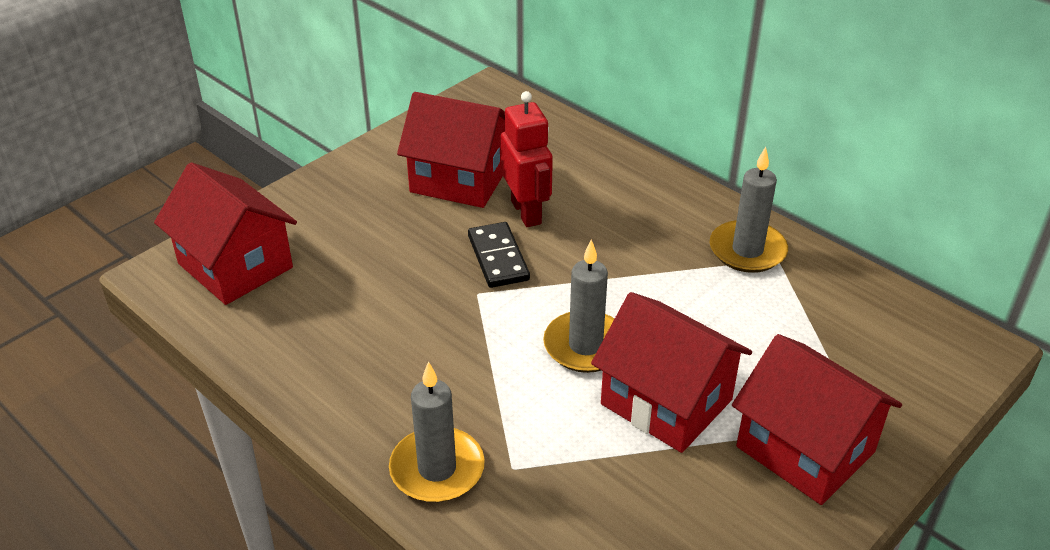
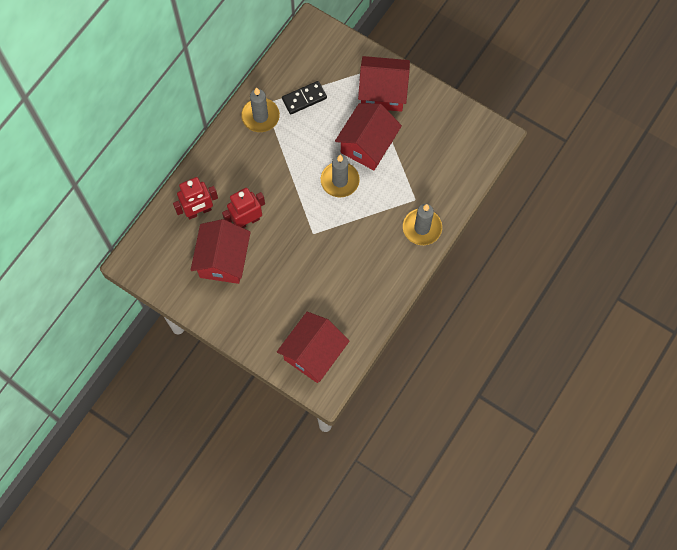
camera: 100 degrees left, 30 degrees up
black domino [468,222,530,288] -> black domino moved to [282,81,327,114]
red house [732,334,902,505] -> red house turned 60 degrees clockwise [358,56,410,112]
none -> red robot [173,177,218,219]

